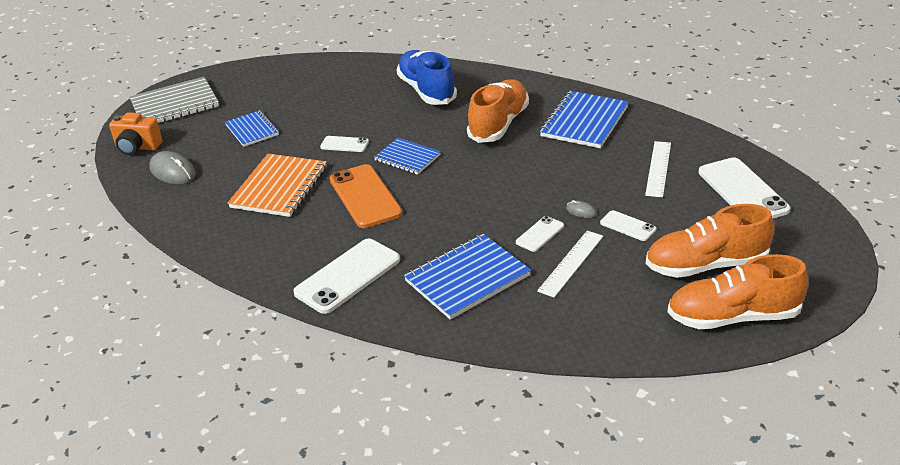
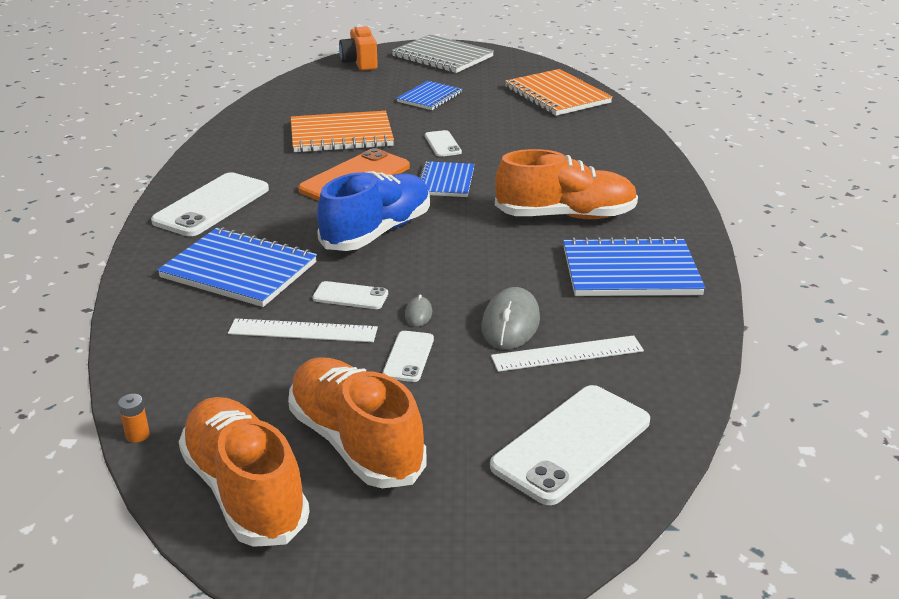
camera: 60 degrees right, 5 degrees down
grey mouse [149,151,196,184] -> grey mouse moved to [481,287,540,350]
white phone [293,239,400,314] -> white phone turned 75 degrees counterclockwise [151,172,269,236]
blue shoe [397,50,457,105] -> blue shoe moved to [317,171,430,251]
none -> orange battery [118,394,150,443]
none -> orange notebook [505,69,613,116]

